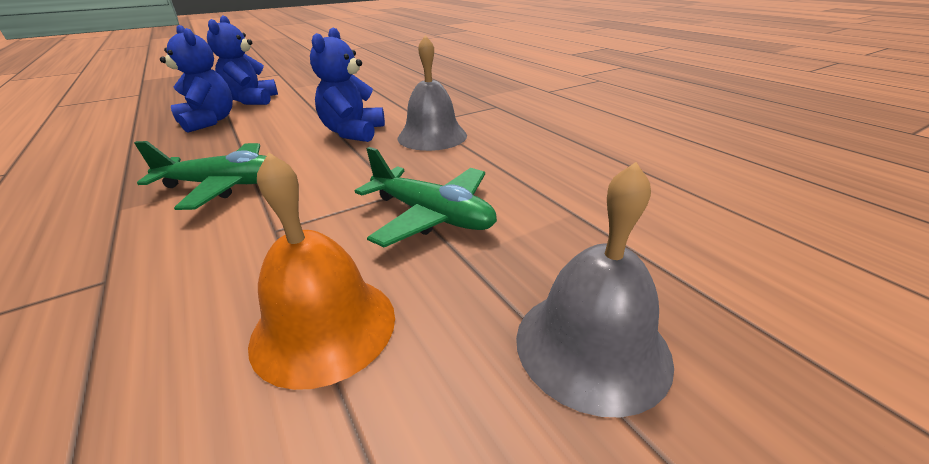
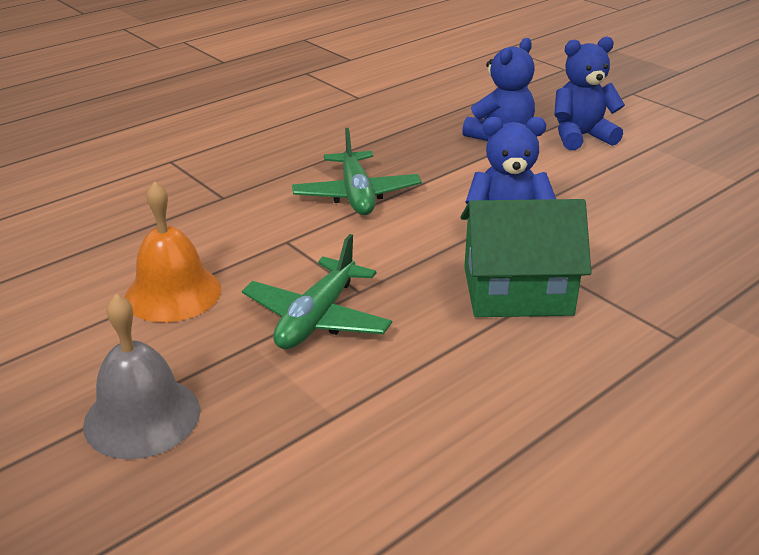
camera: 80 degrees right, 0 degrees up
grey bell [398,35,467,151] -> green house [461,199,591,317]

